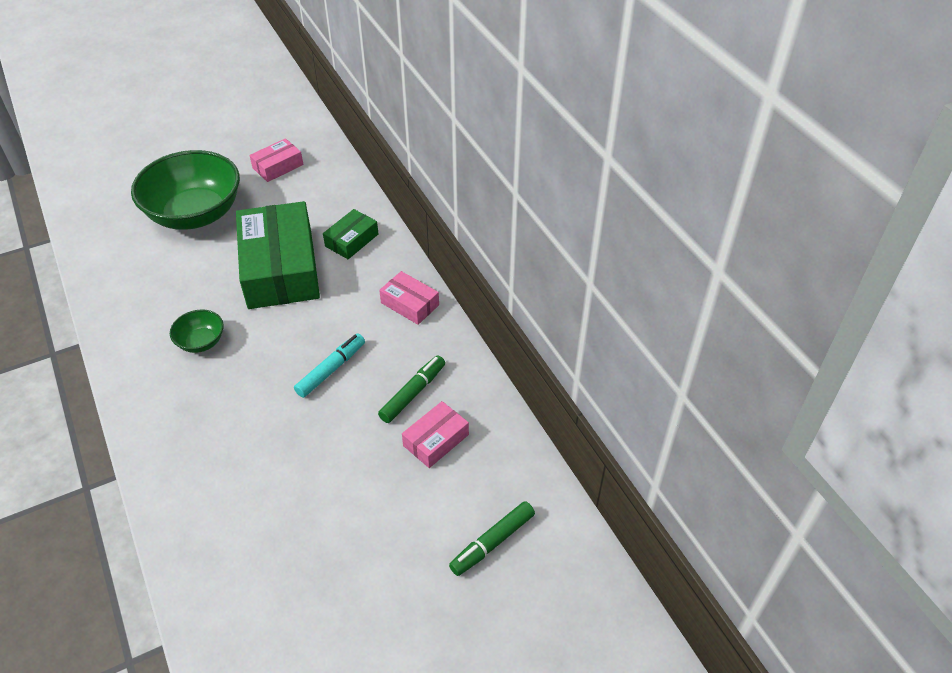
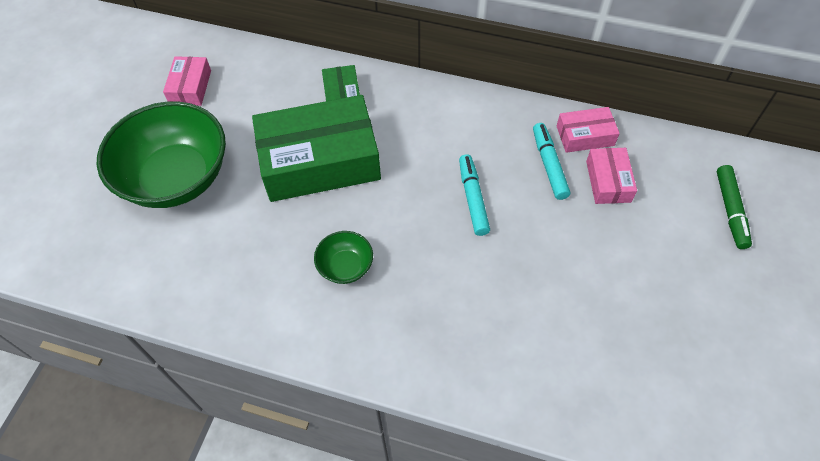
camera: 45 degrees left, 10 degrees up
green box [236,201,320,309] -> green box turned 45 degrees counterclockwise [252,95,381,202]
green marker [378,355,445,423] -> turquoise marker [533,123,570,200]
pink box [379,271,439,325] -> pink box moved to [557,107,620,153]

